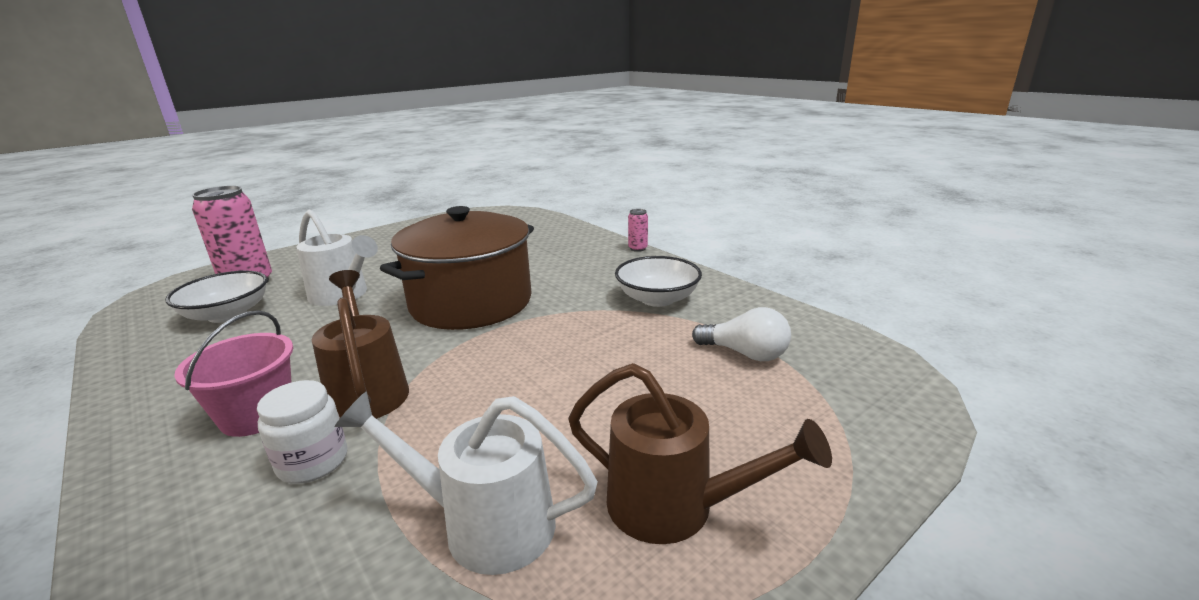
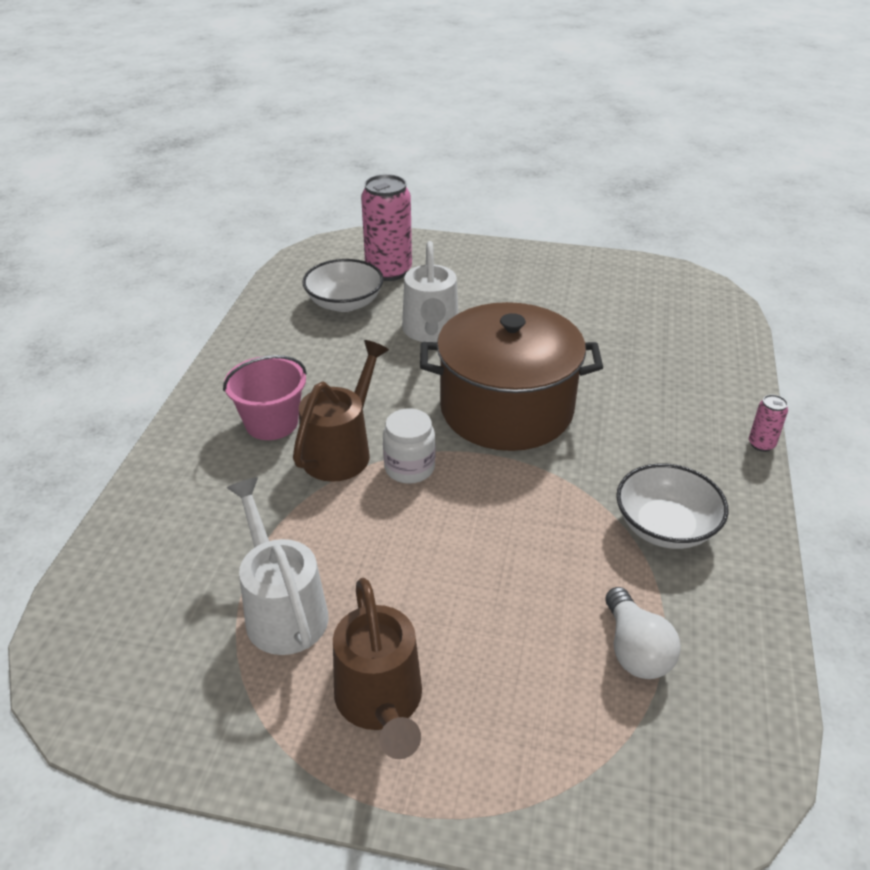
camera: 50 degrees right, 15 degrees up
white jar [257,380,347,484] -> white jar moved to [383,408,435,484]

